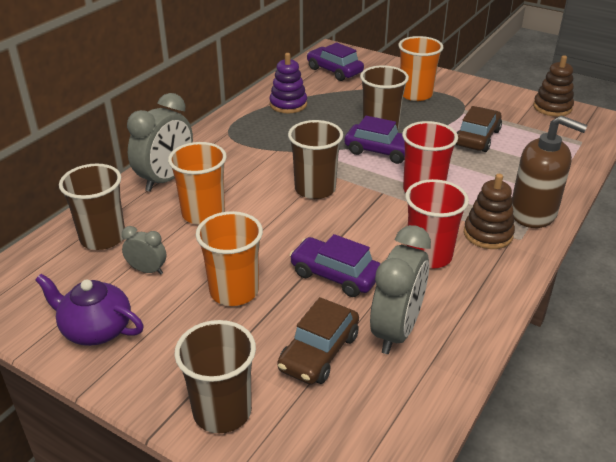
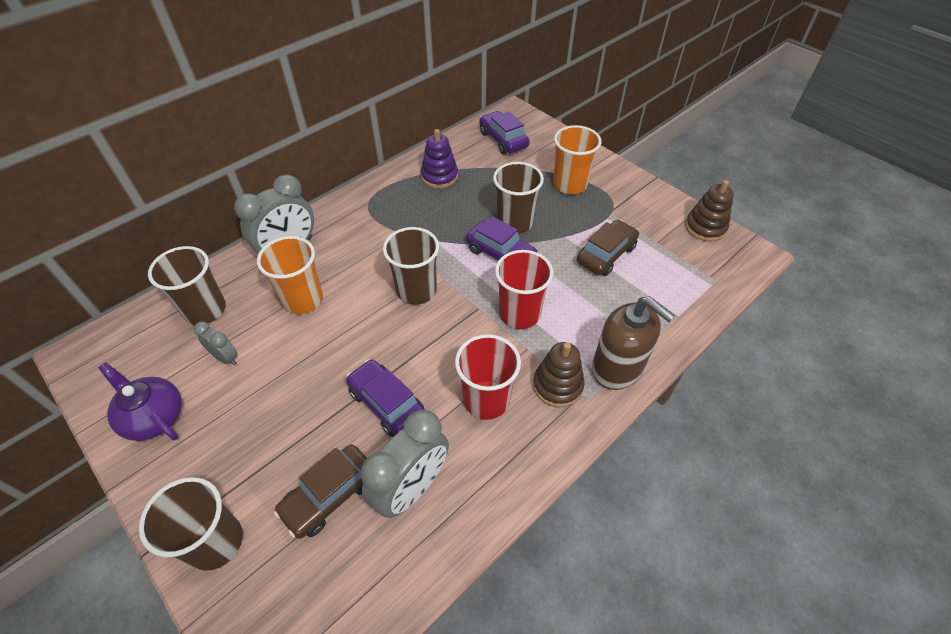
camera: 15 degrees right, 15 degrees up
orange cup [196,211,263,306] -> none

